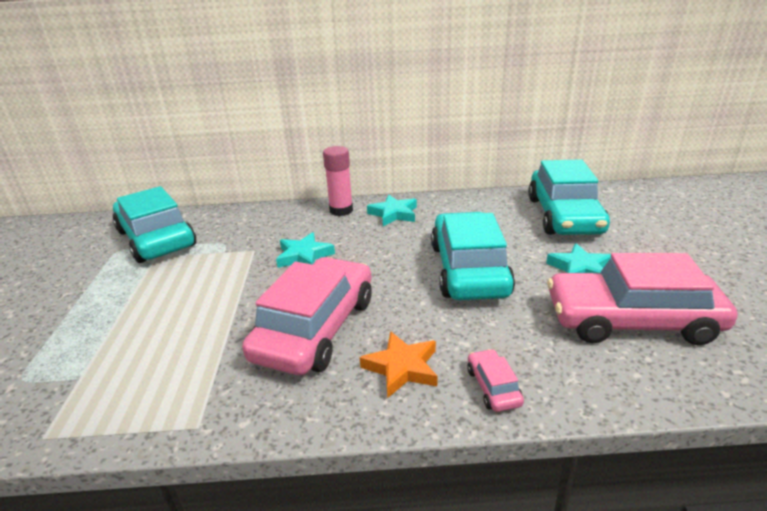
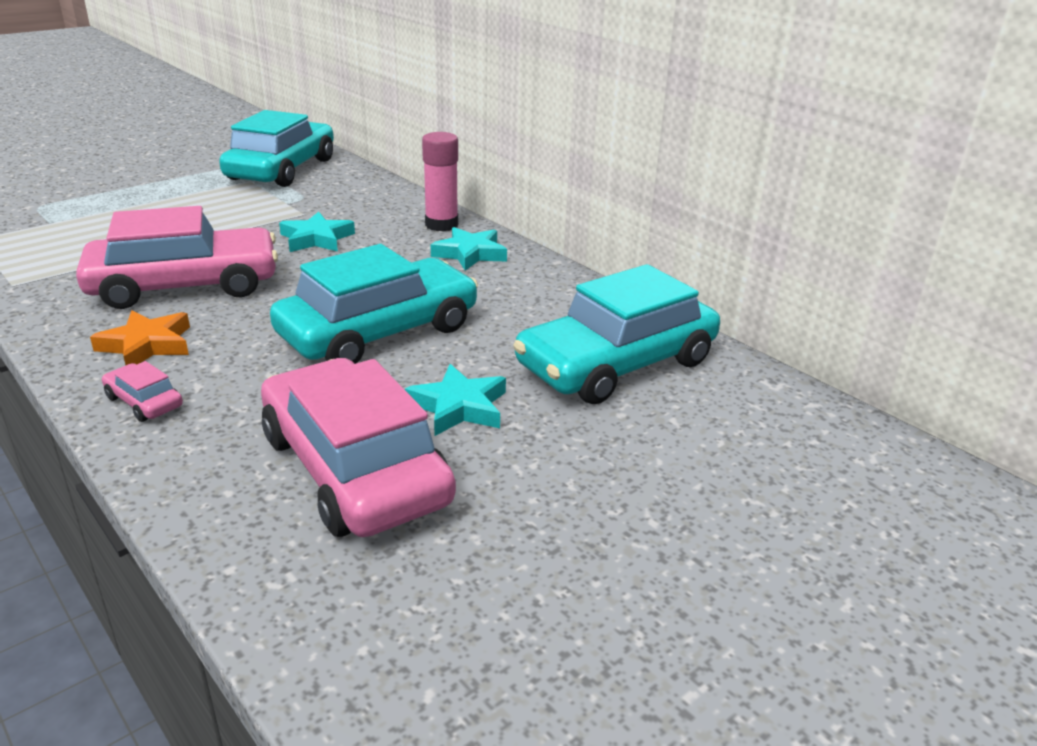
camera: 50 degrees right, 0 degrees up
pink car [467,349,524,412] -> pink car turned 90 degrees counterclockwise [102,361,183,422]

